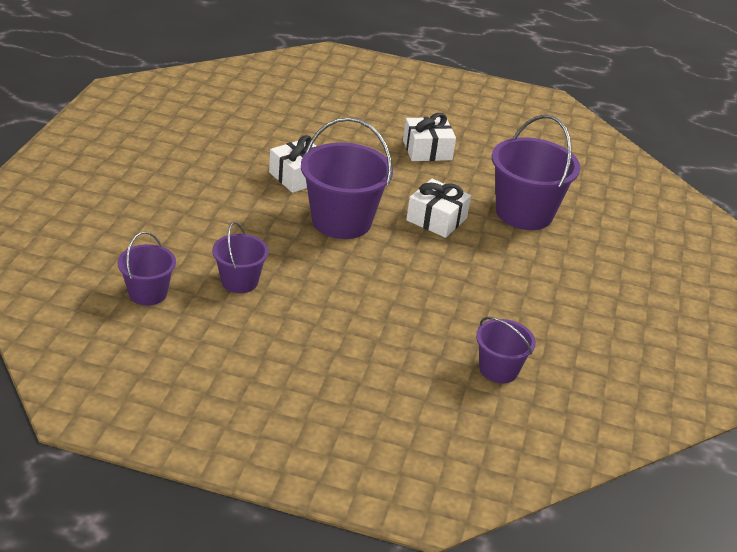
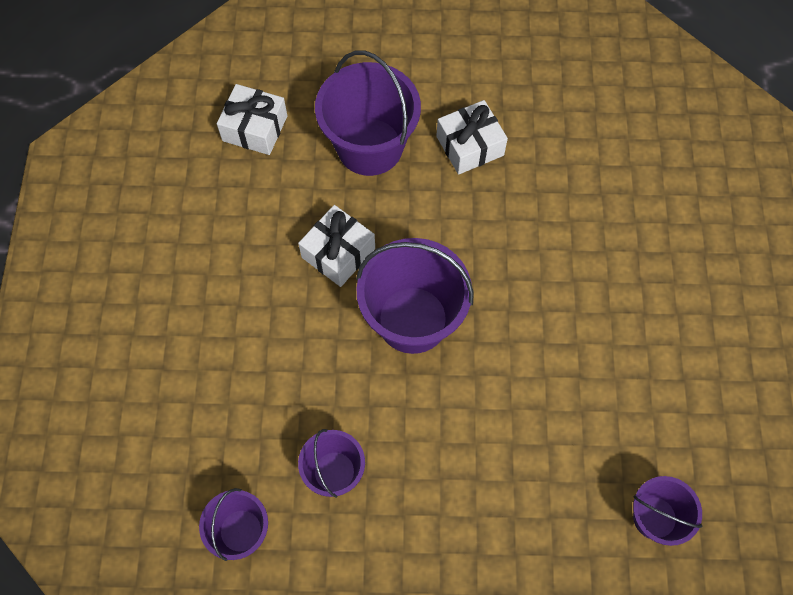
camera: 10 degrees left, 30 degrees up
white gift [406,179,471,238] -> white gift moved to [217,84,287,155]
purple bucket [492,115,580,230] -> purple bucket moved to [315,50,421,176]

